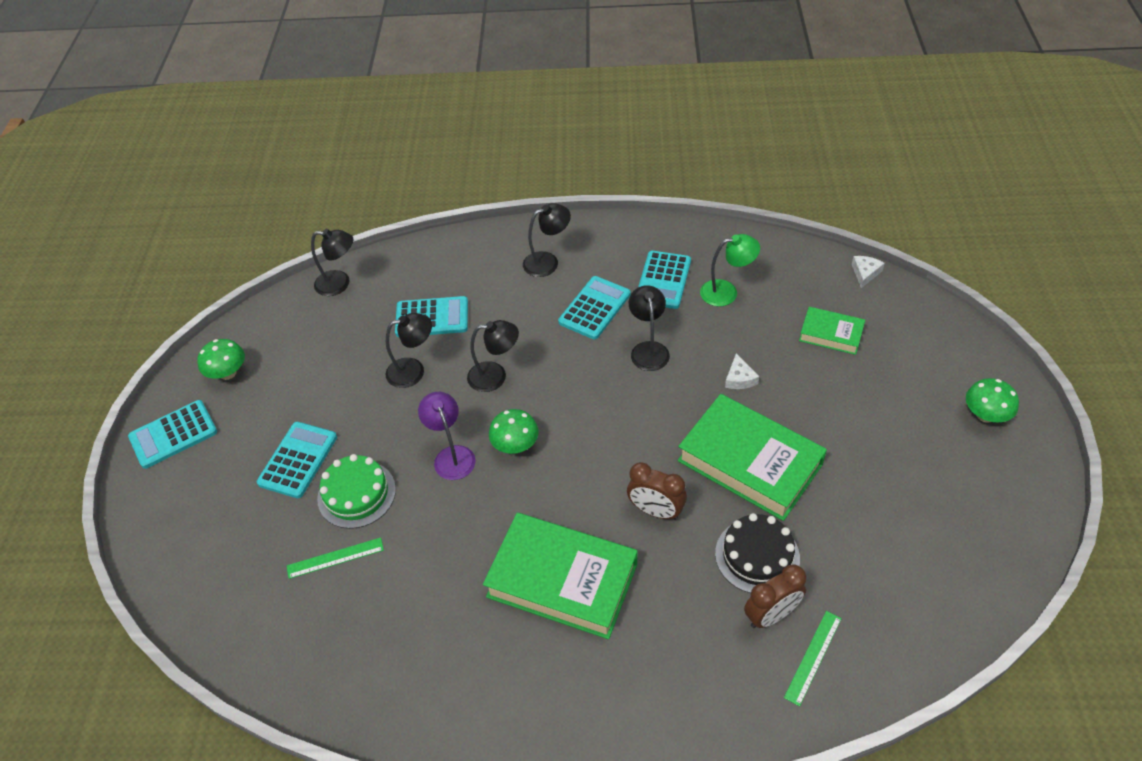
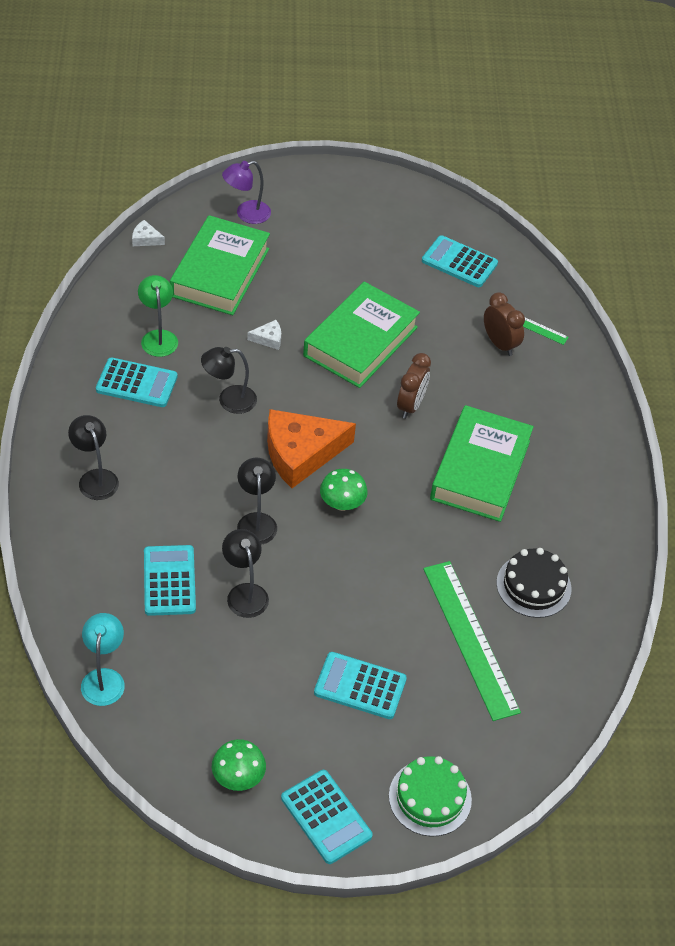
camera: 100 degrees left, 0 degrees up
green ruler [287,538,384,579] -> green ruler [423,561,521,721], size x2.05
black lamp [311,229,353,296] -> turquoise lamp [81,613,125,706]
green cake [317,454,396,529] -> green cake moved to [389,756,472,836]
purple lamp [418,392,476,480] -> purple lamp moved to [222,161,271,224]
turquoise calculator [558,276,631,339] -> turquoise calculator moved to [422,235,498,287]
black cake [715,513,800,593] -> black cake moved to [496,548,571,618]
green book [799,307,865,355] -> green book [170,215,270,315], size x1.94
green mushroom [966,378,1019,423] -> none
none -> orange cheese [267,409,356,488]

